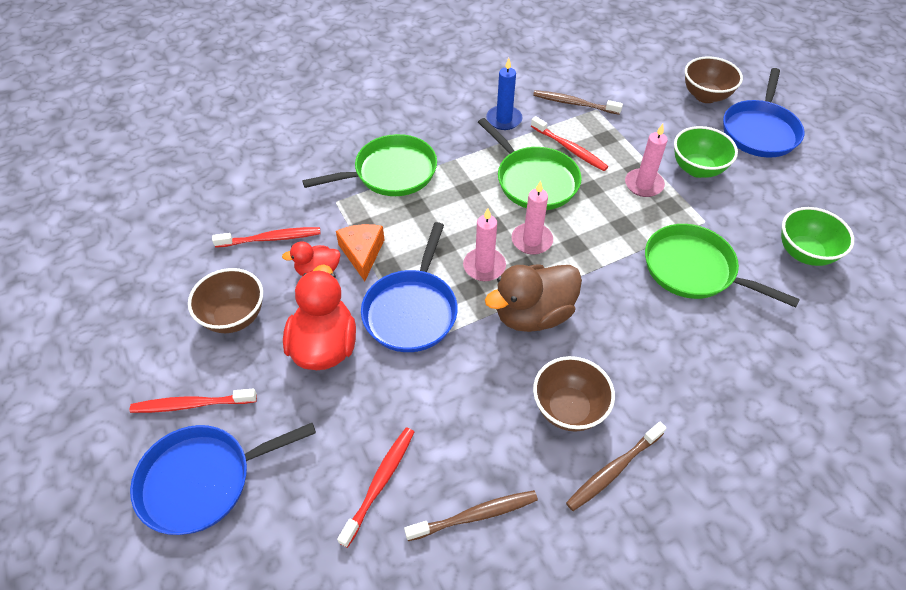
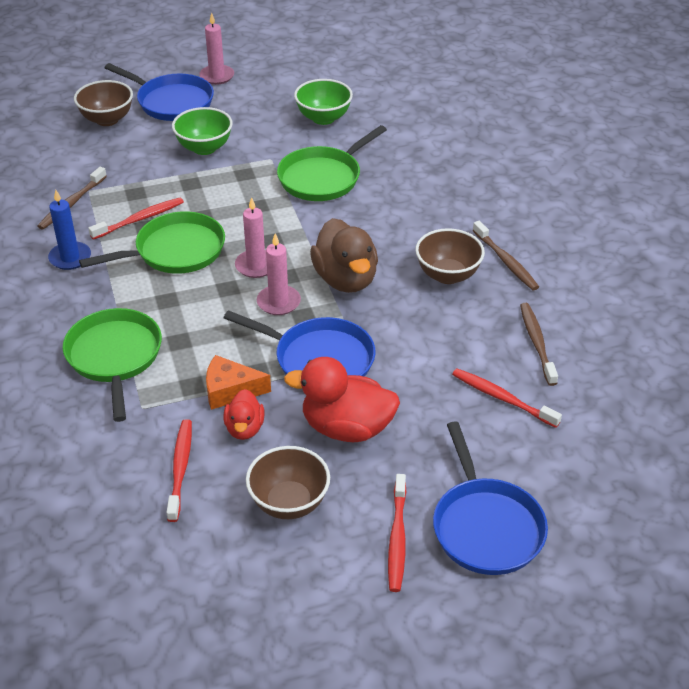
camera: 80 degrees left, 10 degrees down
pink candle [625,124,668,197] -> pink candle moved to [199,13,234,85]

